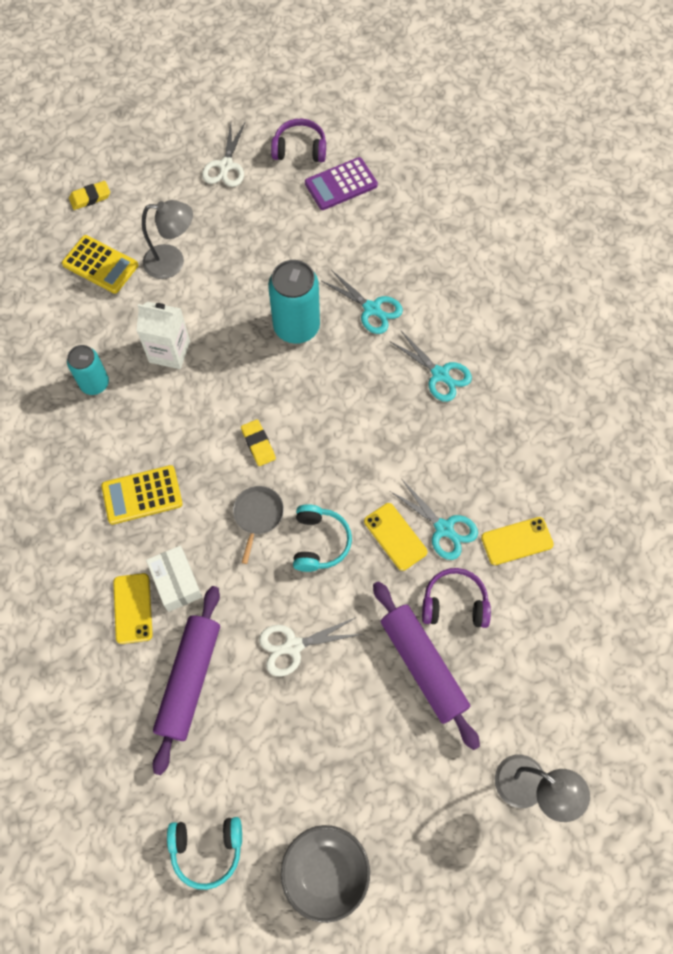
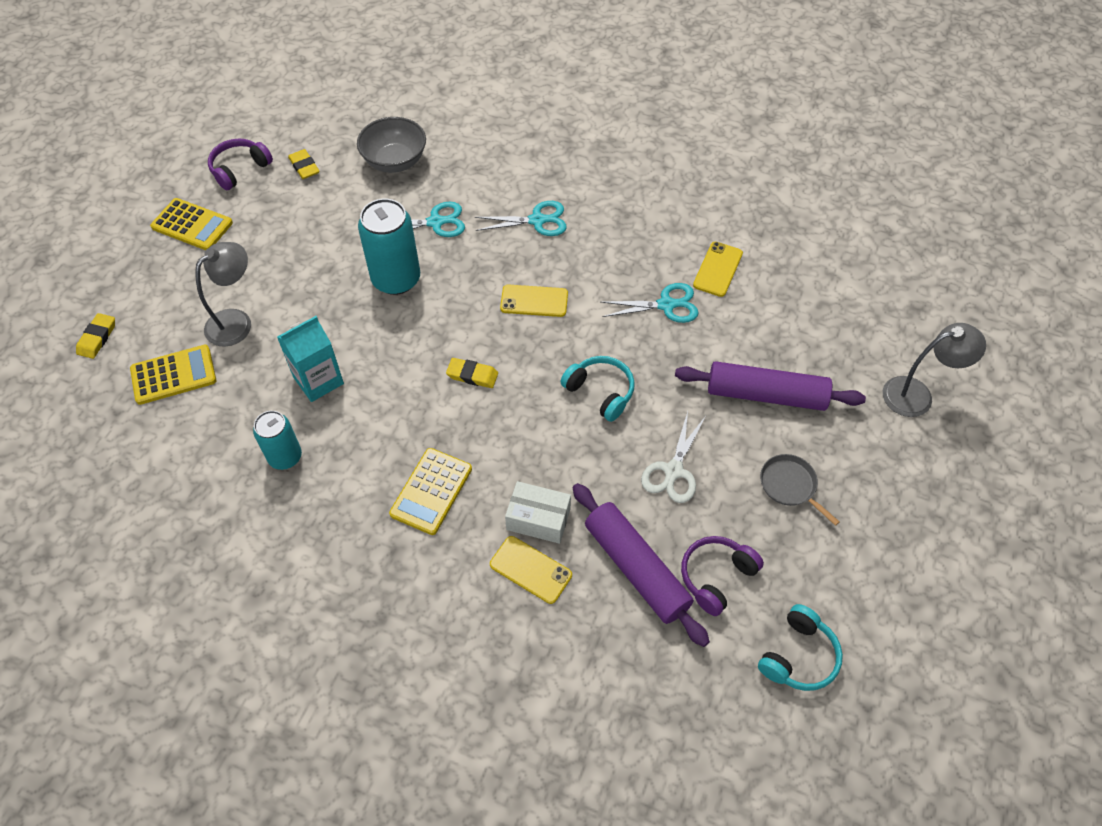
camera: 50 degrees left, 10 degrees down
white carton [137,301,190,369] -> turquoise carton [277,316,344,402]
white scissors [202,123,245,187] -> yellow calculator [150,198,233,250]
grey pan [233,486,284,564] -> grey pan moved to [760,454,840,526]
grey bowl [281,825,370,923] -> grey bowl moved to [357,117,426,173]
purple calculator [305,157,378,210] -> yellow eraser [288,149,320,179]
yellow phone [364,503,428,571] -> yellow phone moved to [500,284,568,317]
purple headphones [422,568,491,628] -> purple headphones moved to [681,536,764,616]

